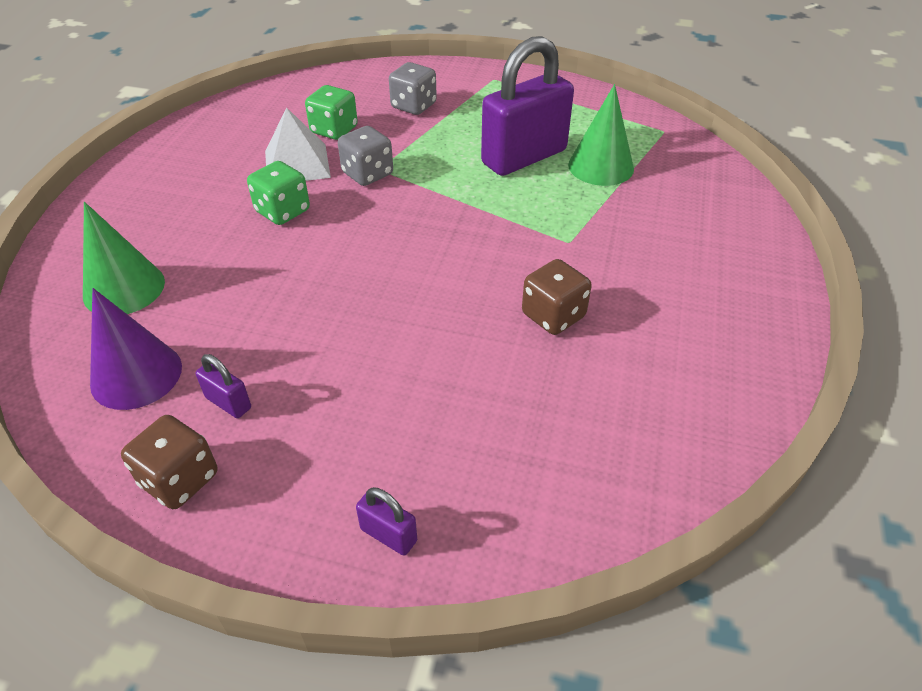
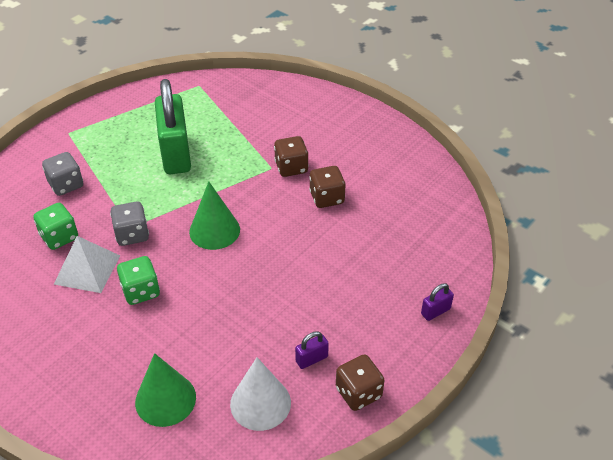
camera: 65 degrees left, 0 degrees up
purple cone [90,288,182,410] -> white cone [230,357,291,431]
purple padlock [481,36,574,176] -> green padlock [155,79,191,174]
green cone [568,84,634,186] -> green cone moved to [189,182,240,250]
none -> brown dice [274,136,309,177]

